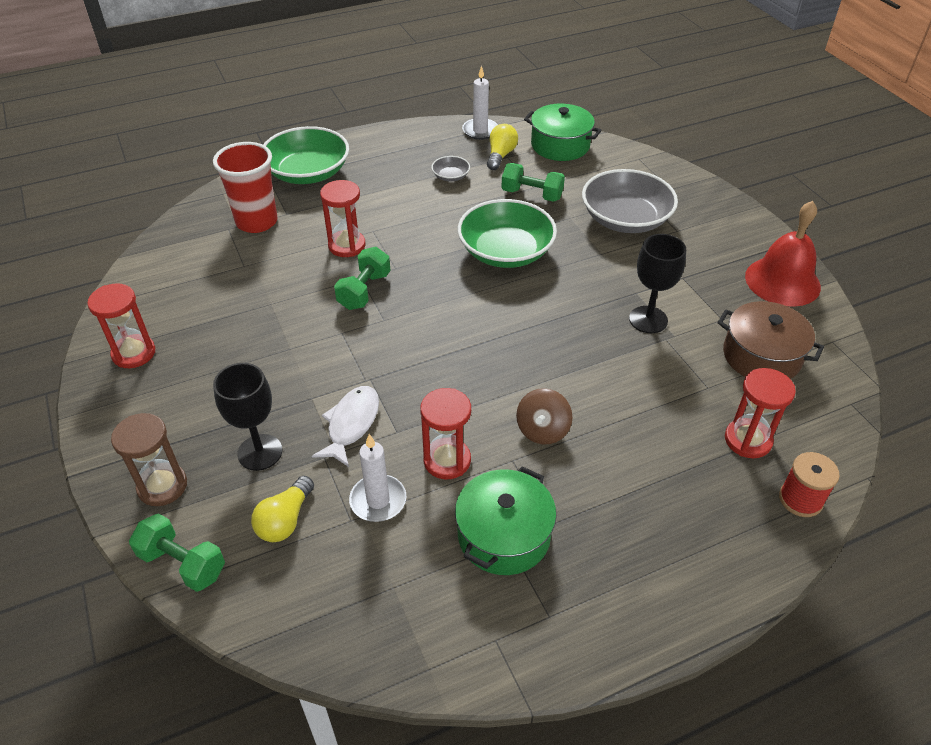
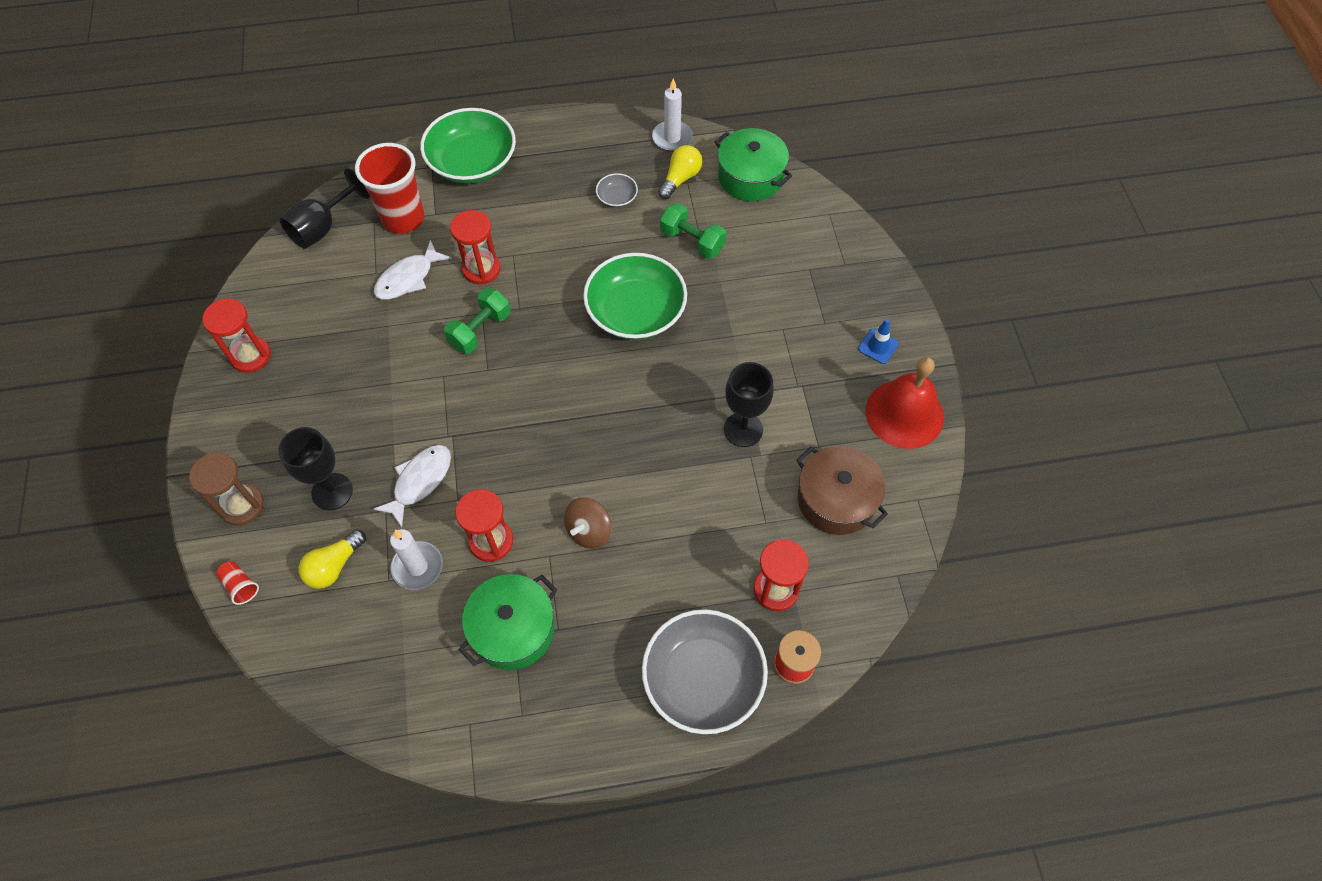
camera: 15 degrees right, 15 degrees up
green dumbbell [129,513,225,592] -> red cup [216,561,259,605]
grey bowl [582,169,678,233] -> grey bowl moved to [642,609,768,734]
none -> black goblet [279,168,370,249]
none -> white fish [374,240,451,300]
none -> blue traffic cone [858,319,899,364]

